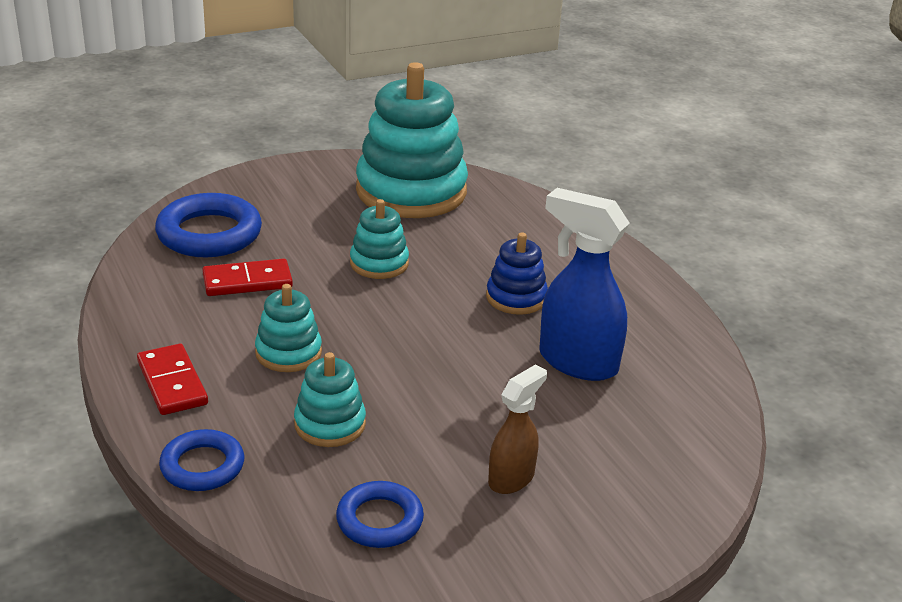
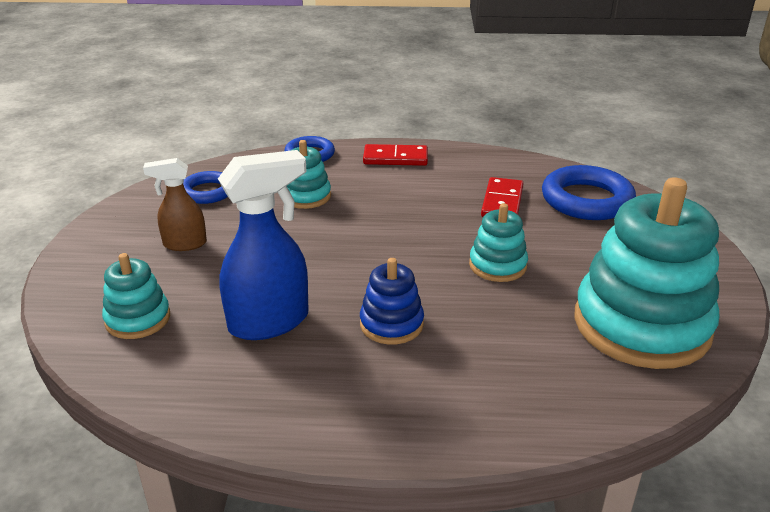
camera: 120 degrees right, 0 degrees up
turquoise stacking toy [255,284,322,372] -> turquoise stacking toy moved to [102,253,170,339]
brown spray bottle [488,364,547,494] -> brown spray bottle turned 105 degrees clockwise [143,158,207,251]

